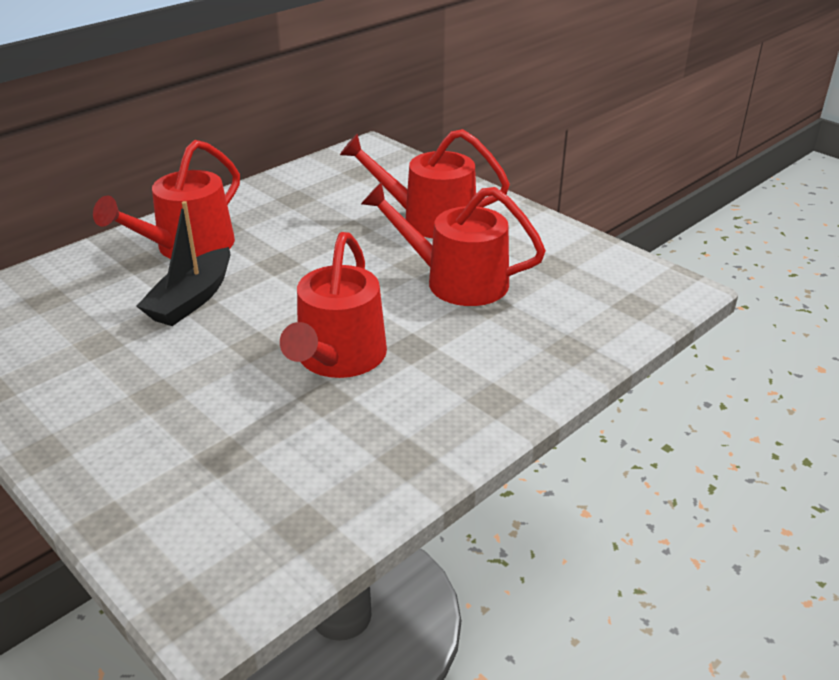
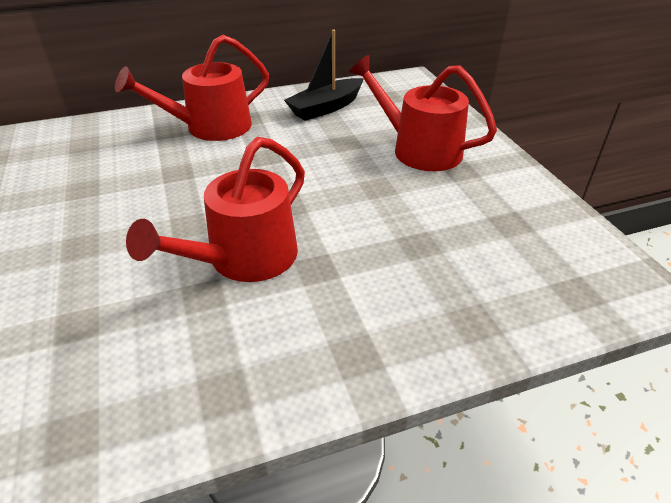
camera: 25 degrees right, 5 degrees up
black boat [136,201,231,326] -> black boat moved to [284,29,364,121]
red watering can [361,182,546,306] -> none

